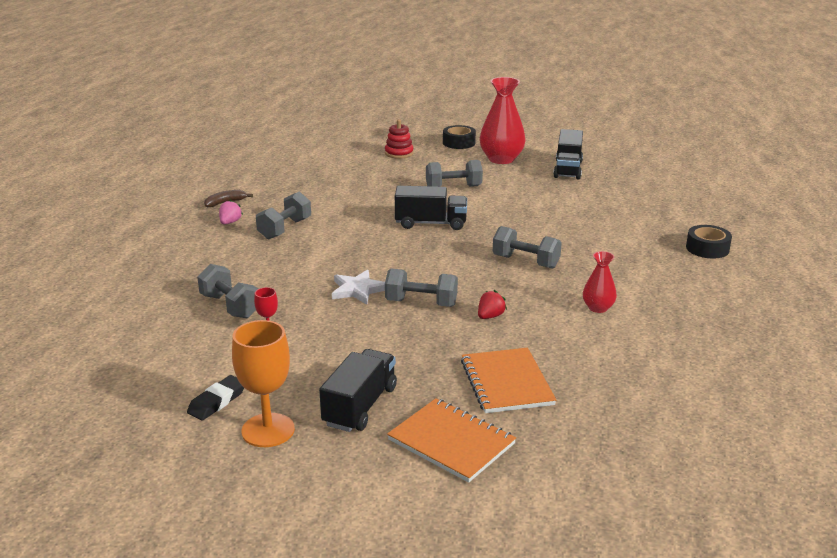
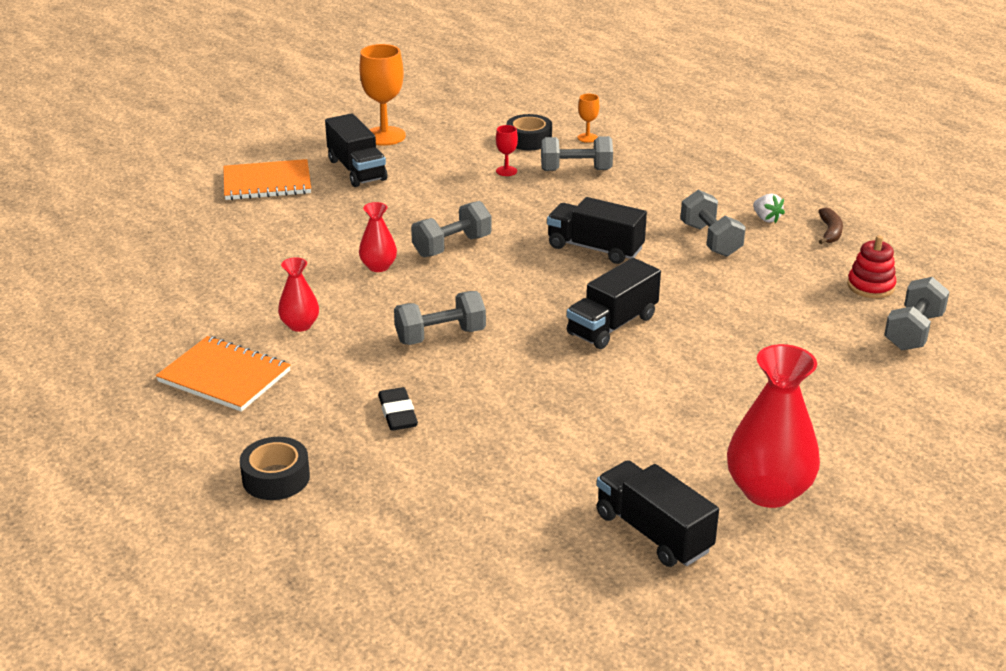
camera: 130 degrees right, 5 degrees up
black eraser [187,375,244,421] -> black eraser moved to [378,387,418,431]
pink strawberry [219,200,243,225] -> white strawberry [753,194,785,223]
white star [332,270,385,305] -> none
red stacking toy [385,119,414,159] -> red stacking toy moved to [847,235,897,298]
grey dumbbell [426,160,483,187] -> grey dumbbell moved to [884,277,950,350]
black tape [443,125,476,149] -> black tape moved to [506,114,552,150]
orange notebook [461,348,556,413] -> orange notebook moved to [156,336,291,412]
red strawberry [478,290,507,319] -> red vase [359,202,397,272]
none -> black truck [547,197,647,264]
none -> orange goblet [578,94,599,143]

